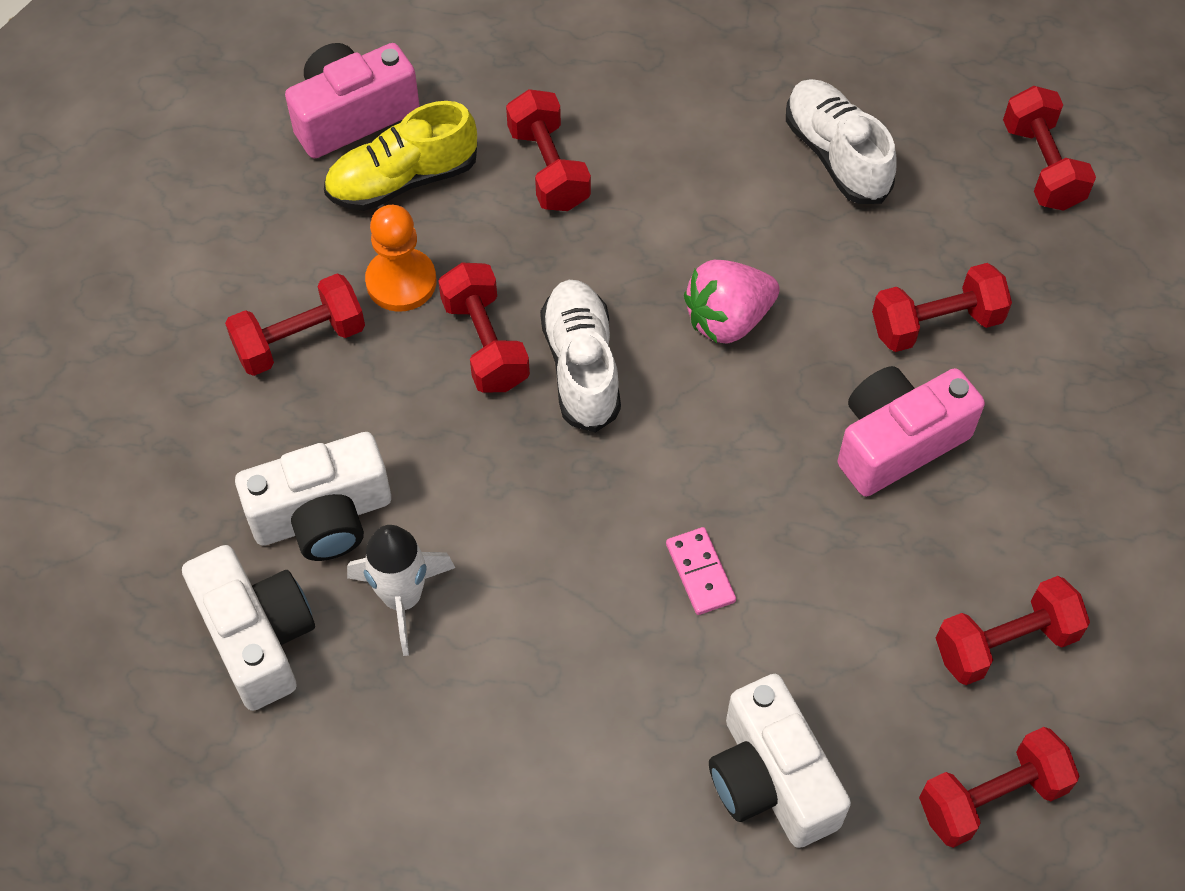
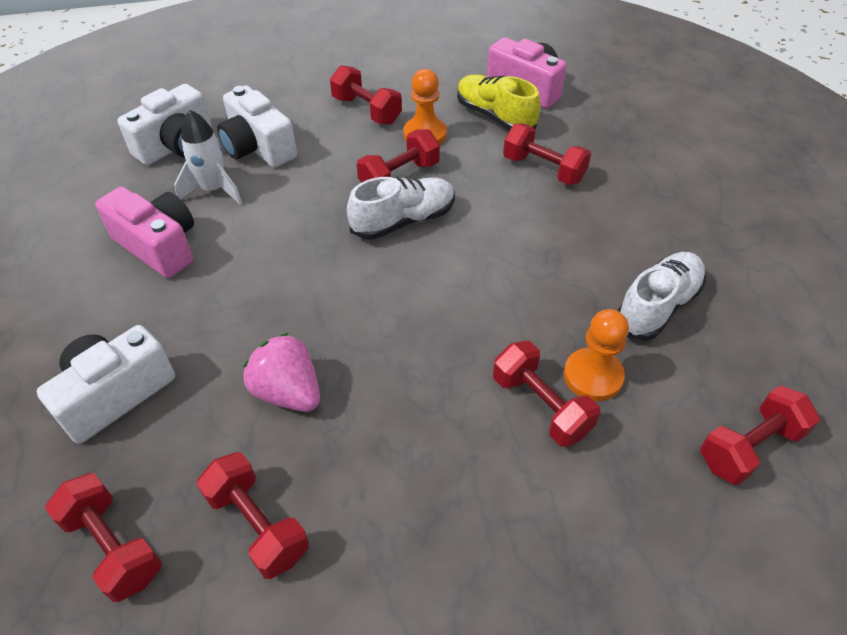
camera: 70 degrees right, 10 degrees down
red dumbbell [506,89,591,211] -> red dumbbell turned 75 degrees clockwise [503,123,591,185]
pink domino [666,527,736,615] -> none
pink strawberry [684,260,780,344] -> pink strawberry moved to [243,333,320,412]
pink camera [838,366,985,497] -> pink camera moved to [95,186,194,278]
none -> orange pawn [564,309,629,401]

